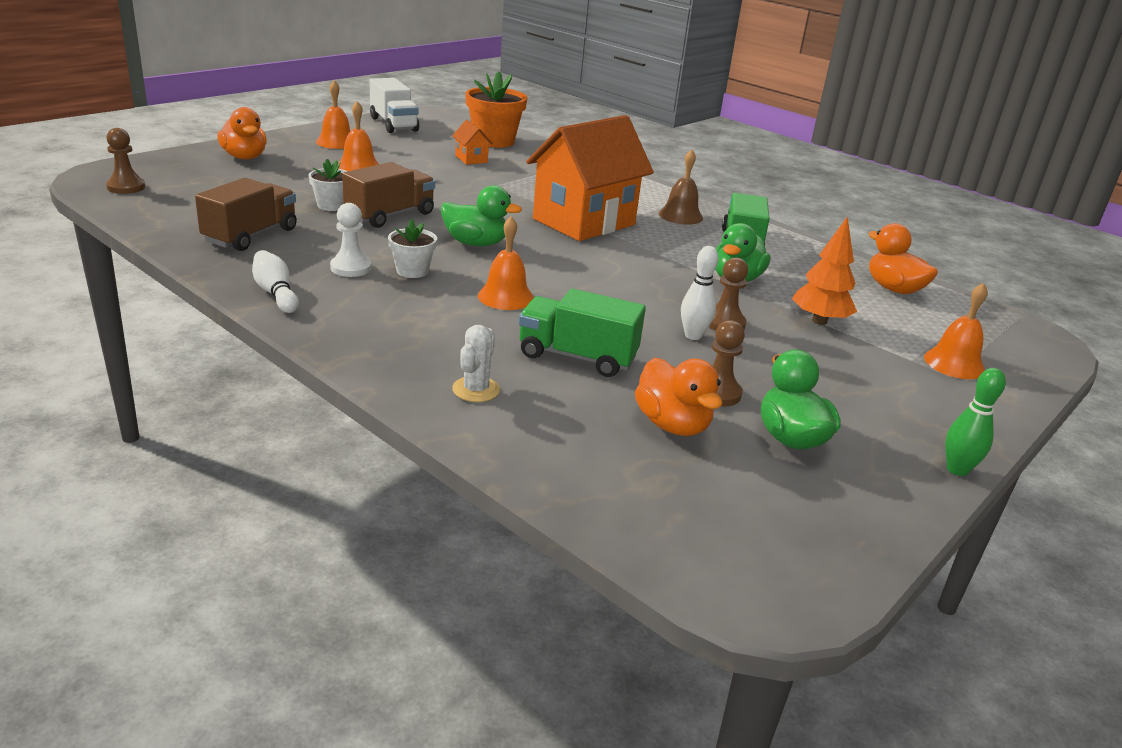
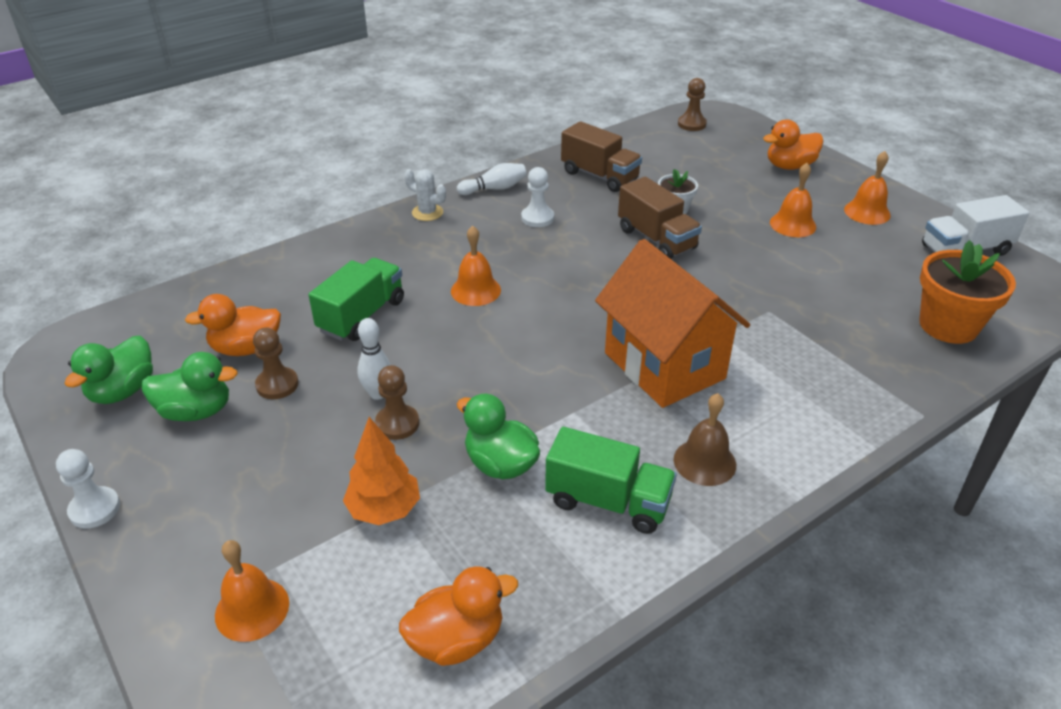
camera: 105 degrees right, 10 degrees up
white flower pot [388,218,437,278] -> none
green duck [441,185,522,246] -> green duck moved to [65,335,153,404]
orange house [452,120,493,165] -> none
white cactus [452,325,500,402] -> white cactus moved to [404,169,446,221]
green bowling pin [945,368,1006,476] -> white pawn [56,449,120,528]

